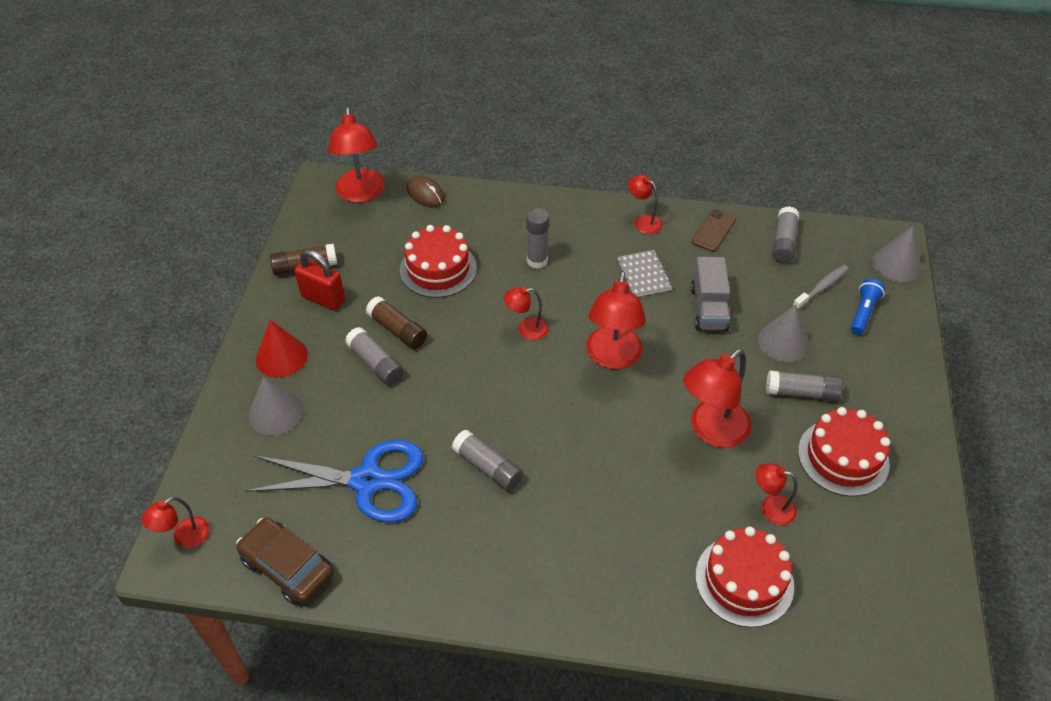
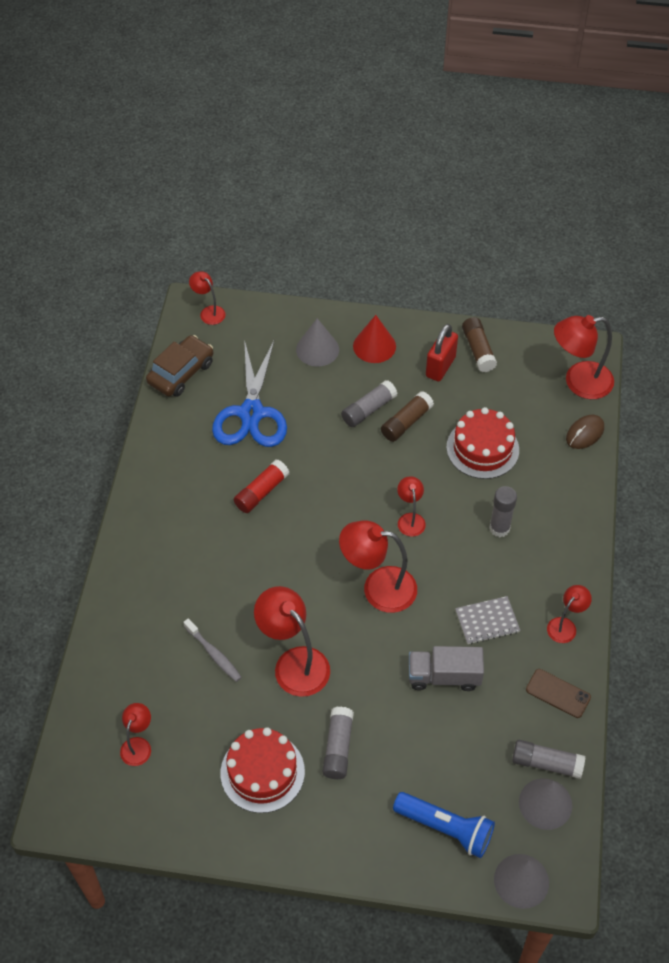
camera: 90 degrees right, 5 degrees up
grey glue stick [452,430,523,491] -> red glue stick [234,460,289,513]
red cake [695,527,794,628] -> none
red lamp [755,463,797,525] -> red lamp moved to [120,703,151,766]
grey cone [758,304,809,362] -> grey cone moved to [519,779,572,830]
grey toothbrush [793,265,849,310] -> grey toothbrush moved to [183,618,242,682]
blue flashlight [851,279,885,335] -> blue flashlight [393,792,495,858], size x1.51

